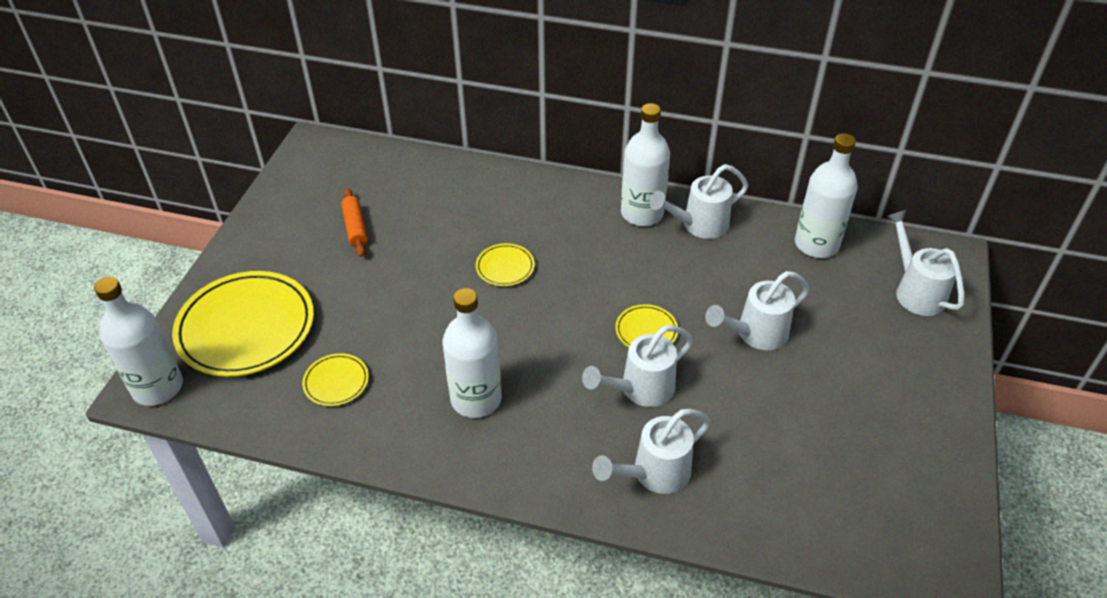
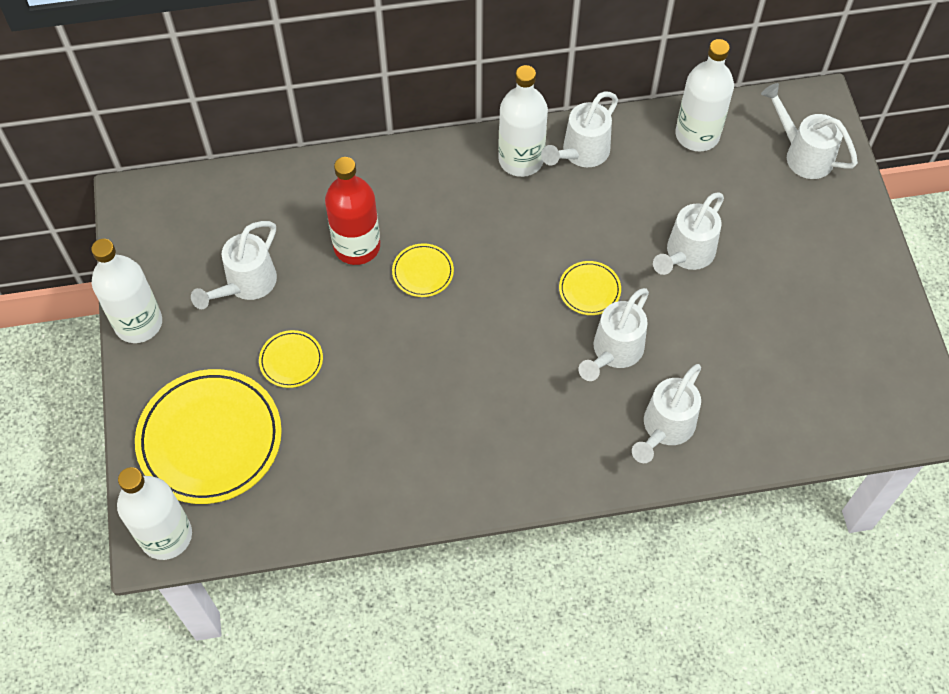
camera: 25 degrees left, 15 degrees up
yellow plate [302,353,369,406] -> yellow plate moved to [259,330,323,388]
orange rolling pin [341,188,368,257] -> white watering can [191,221,277,309]
white bottle [443,288,502,418] -> white bottle moved to [91,239,162,343]
none -> red bottle [325,157,380,265]

